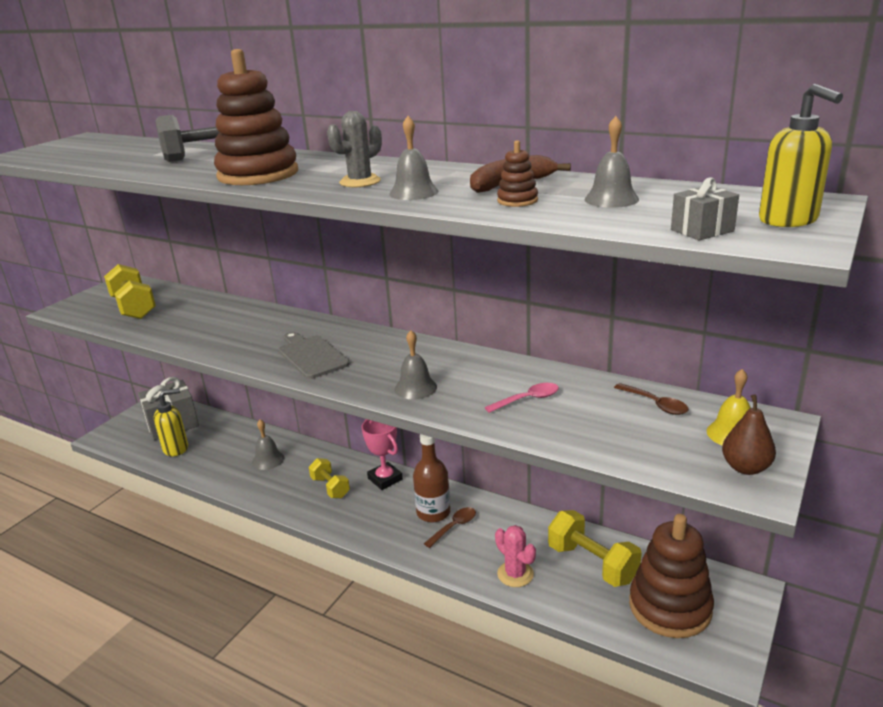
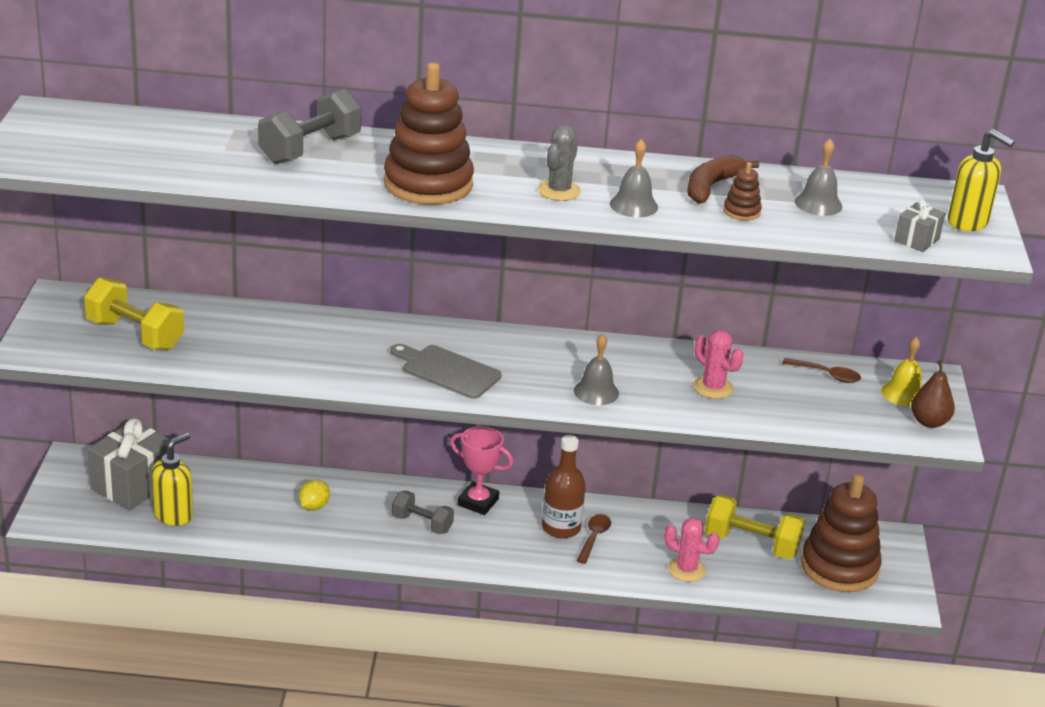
camera: 30 degrees left, 5 degrees up
grey bell [252,419,284,470] -> yellow lemon [299,480,330,511]
yellow dumbbell [309,458,350,498] -> grey dumbbell [392,491,454,534]
pink spoon [484,383,559,413] -> pink cactus [693,330,744,399]

